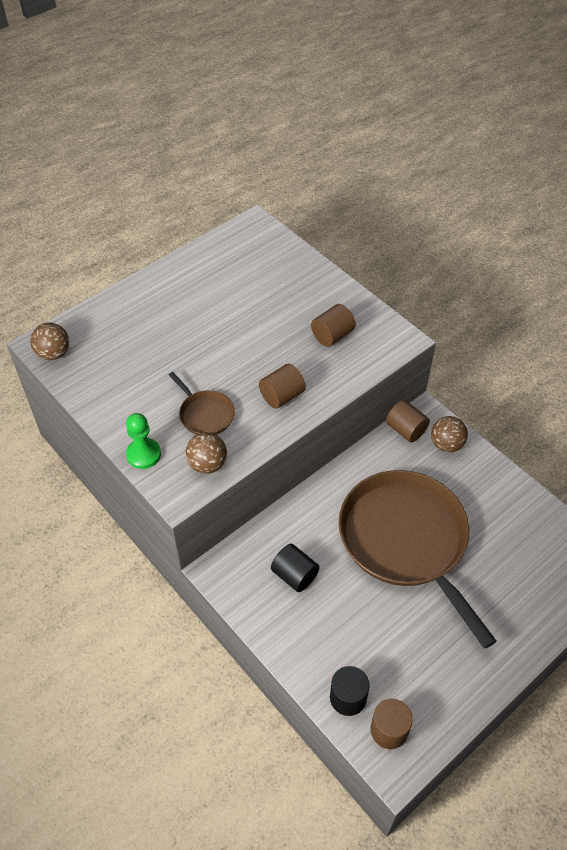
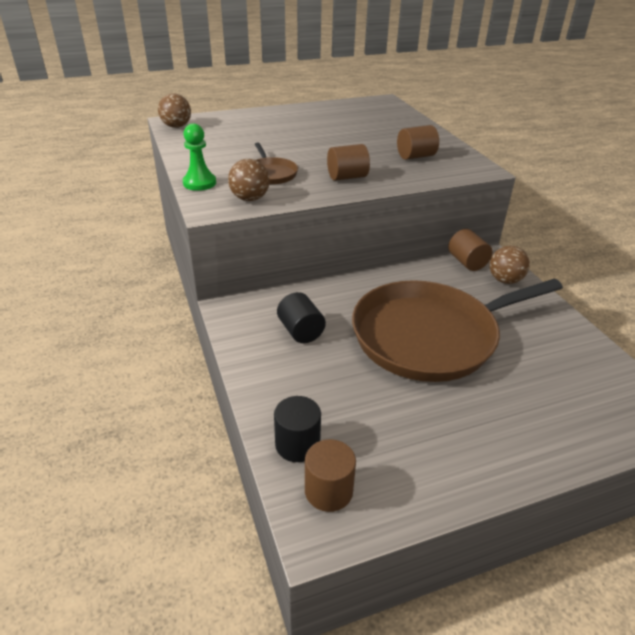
camera: 20 degrees right, 15 degrees down
brown pan [339,470,497,649] -> brown pan turned 105 degrees counterclockwise [352,279,563,382]

